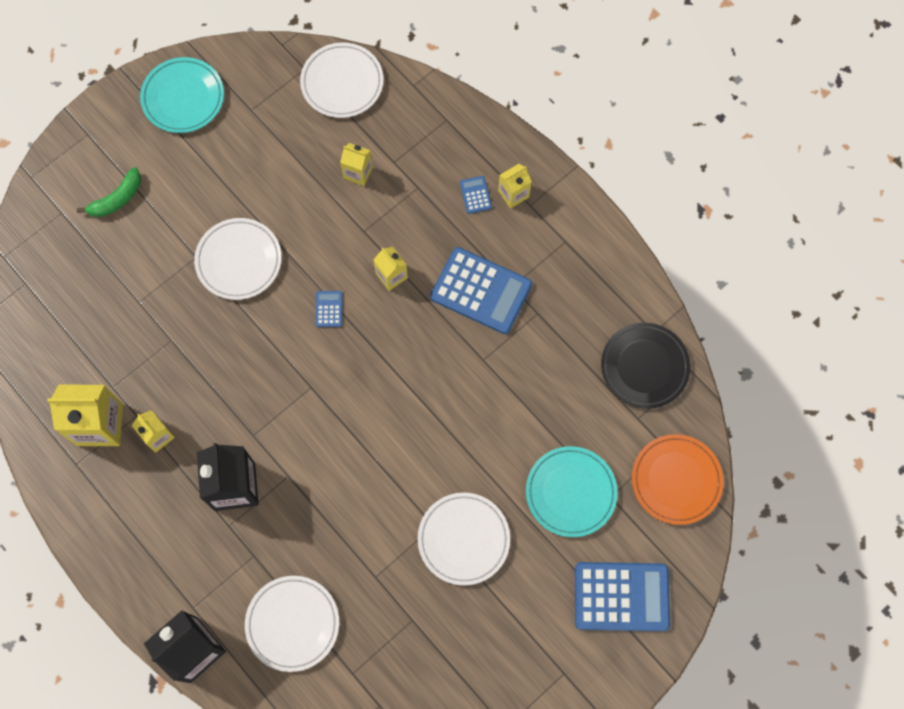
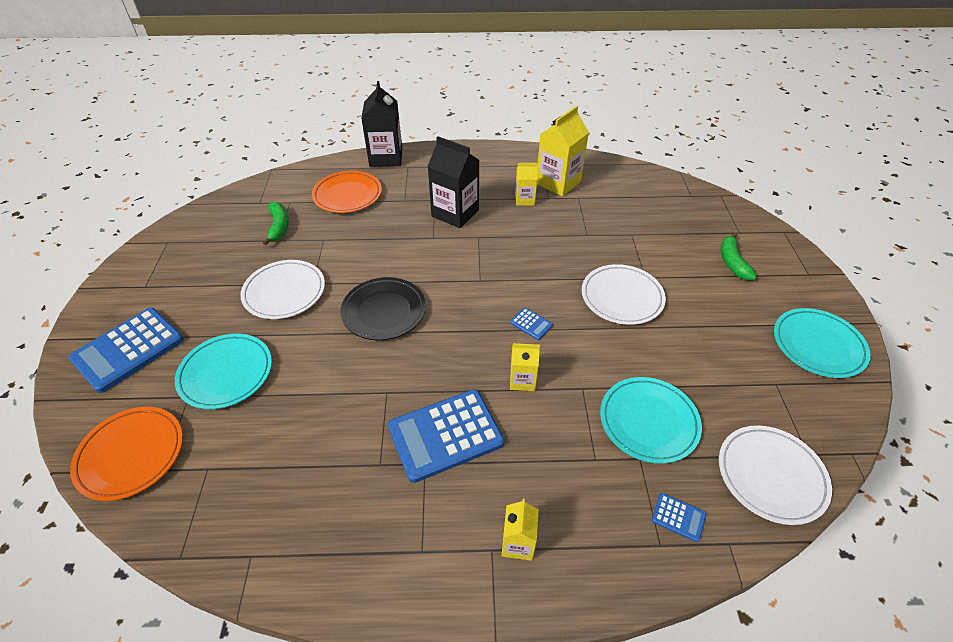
camera: 130 degrees right, 25 degrees down
white plate [245,576,339,672] -> orange plate [312,171,382,213]
yellow carton [340,143,373,186] -> turquoise plate [600,377,702,464]
blue calculator [460,176,492,214] -> blue calculator moved to [652,493,706,542]
black plate [601,323,691,409] -> black plate moved to [341,277,426,340]
none -> green banana [262,202,289,245]

